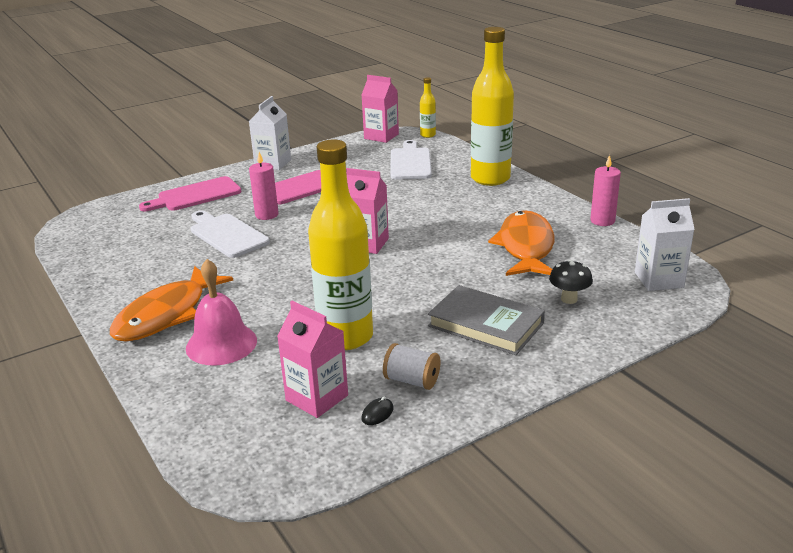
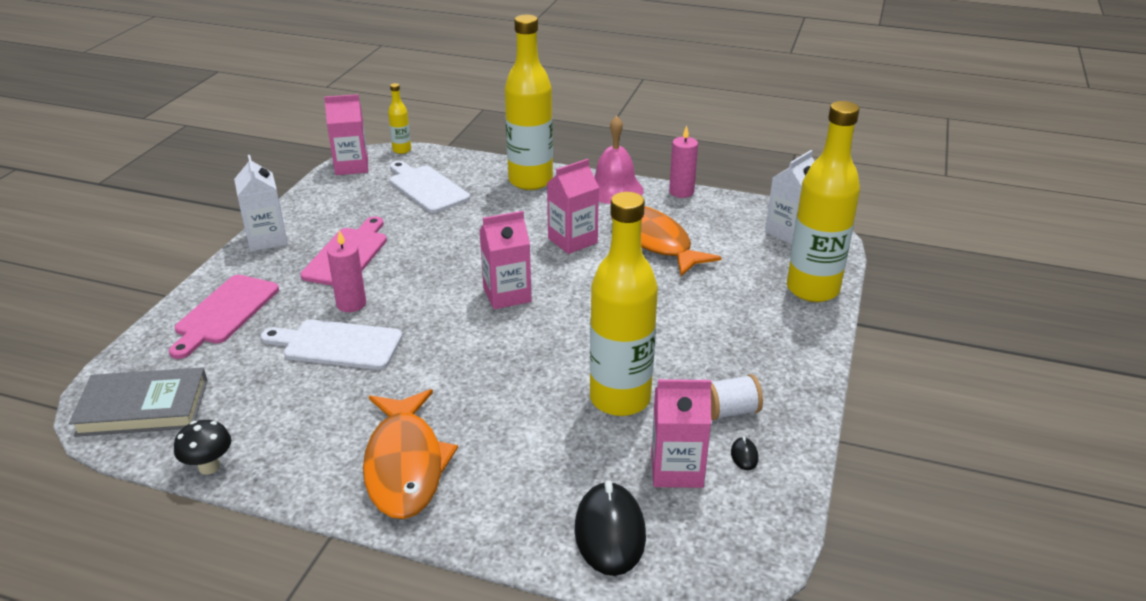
camera: 40 degrees left, 5 degrees up
pink bell [186,259,257,365] -> pink bell moved to [594,116,644,204]
grey book [428,285,545,355] -> grey book moved to [69,367,208,437]
black mushroom [549,260,593,304] -> black mushroom moved to [174,420,231,475]
none -> pink carton [547,159,599,254]
none -> black mouse [575,480,646,576]
none -> yellow bottle [787,101,860,302]

